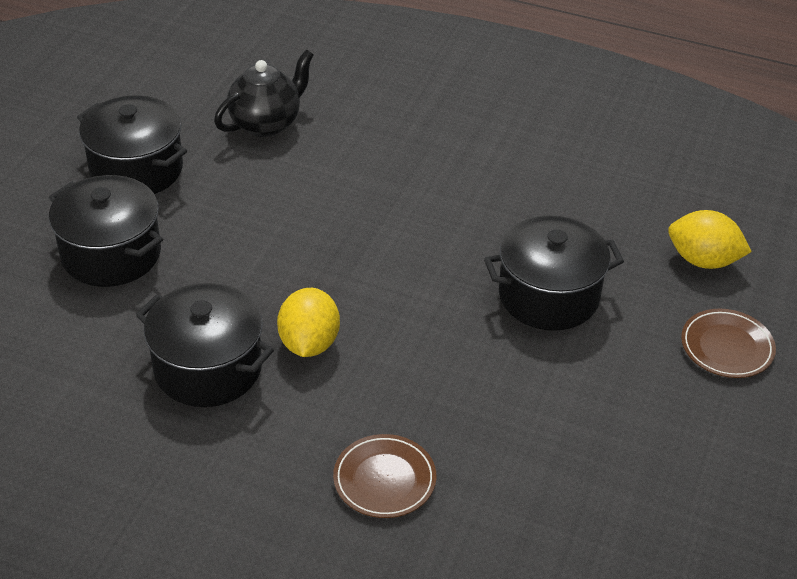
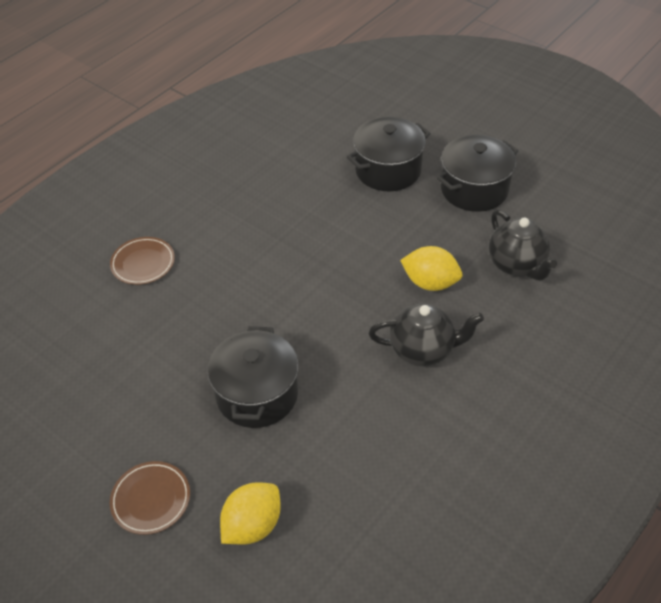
camera: 110 degrees right, 5 degrees up
black pot [136,283,274,407] -> none
yellow lemon [277,288,340,357] -> yellow lemon moved to [400,246,462,291]
none -> black teapot [369,303,484,367]

